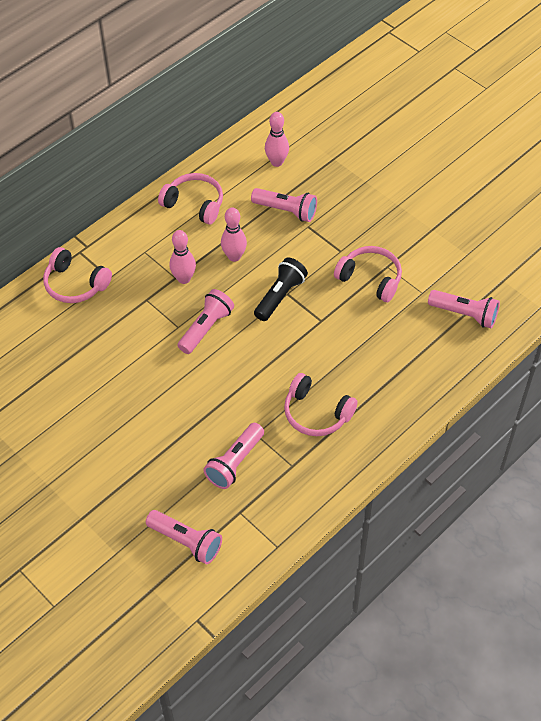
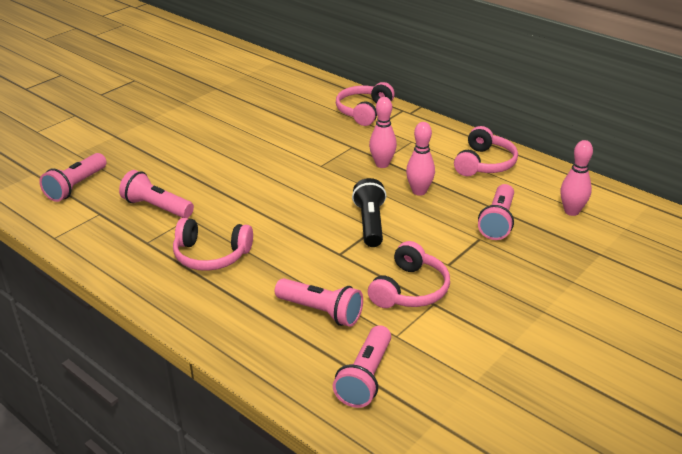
camera: 85 degrees right, 20 degrees down
pink flashlight [177,289,234,354] -> pink flashlight moved to [275,278,363,327]
black flashlight [254,257,308,321] -> black flashlight turned 120 degrees counterclockwise [352,178,386,247]
pink headphones [284,373,358,436] -> pink headphones turned 105 degrees counterclockwise [173,218,253,271]

